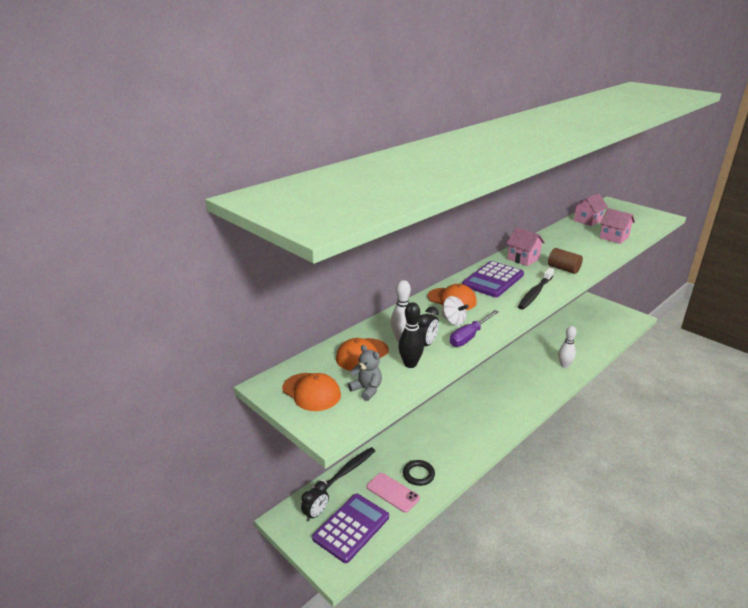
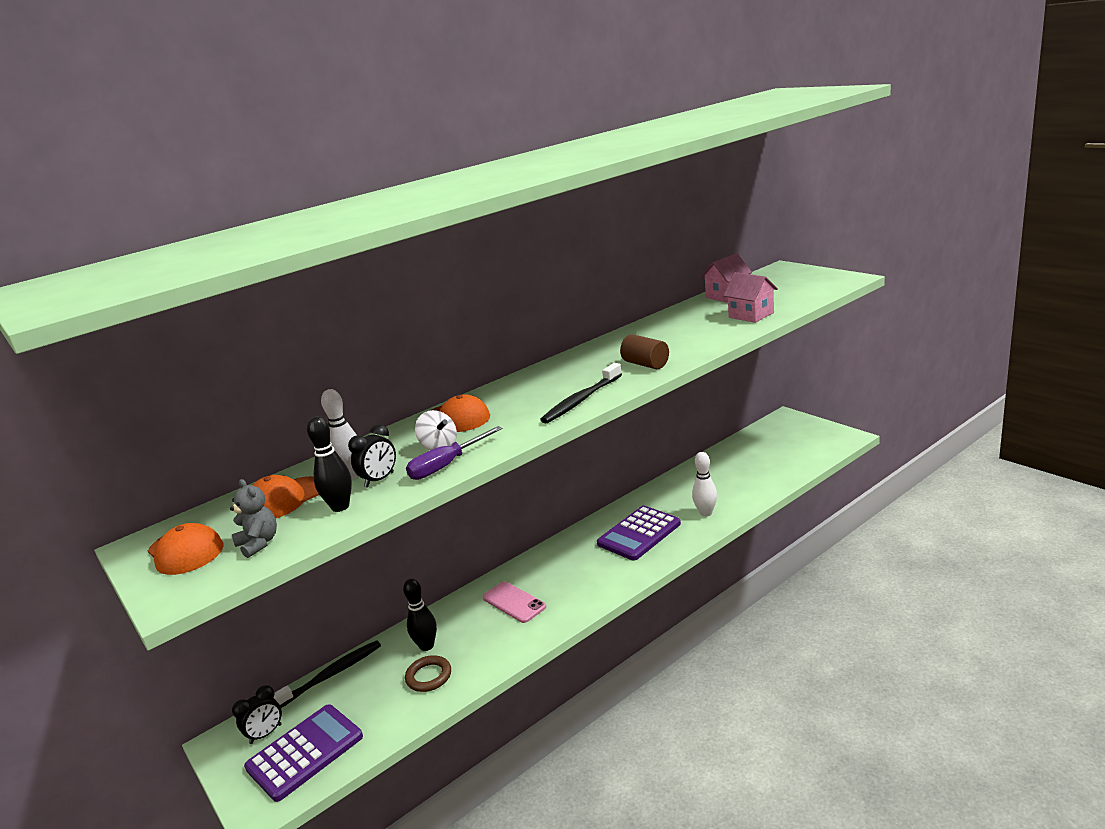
camera: 10 degrees right, 5 degrees down
pink phone [367,473,420,513] -> pink phone moved to [482,581,546,623]
black ring [403,460,435,486] -> brown ring [405,655,451,692]
purple calculator [462,261,524,297] -> purple calculator moved to [597,506,681,561]
pink house [506,227,545,266] -> none
none -> black bowling pin [403,579,437,651]

